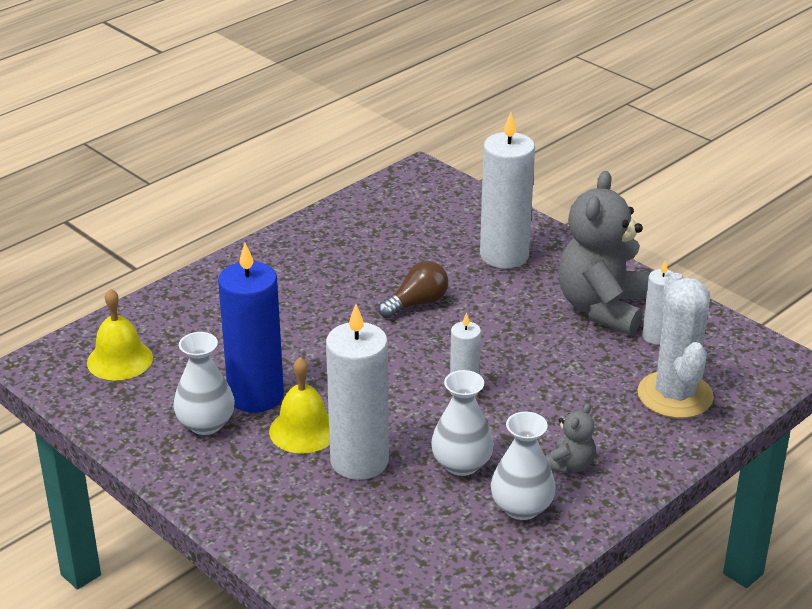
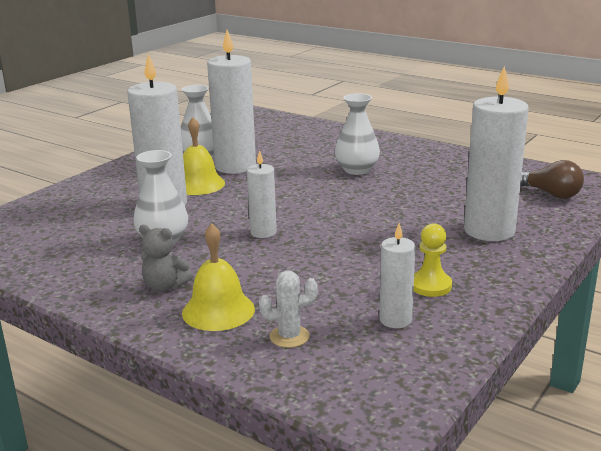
camera: 80 degrees right, 10 degrees down
yellow bell [87,288,153,381] -> yellow bell moved to [182,223,255,331]
blue candle [218,243,284,413] -> white candle [207,30,256,174]
brown light bulb [378,261,448,318] -> brown light bulb moved to [520,160,584,199]
white vase [491,412,556,520] -> white vase moved to [335,93,380,175]
grey teddy bear [558,171,650,335] -> yellow pawn [413,223,452,297]
white cactus [637,273,714,419] -> white cactus [259,270,317,348], size x0.47

